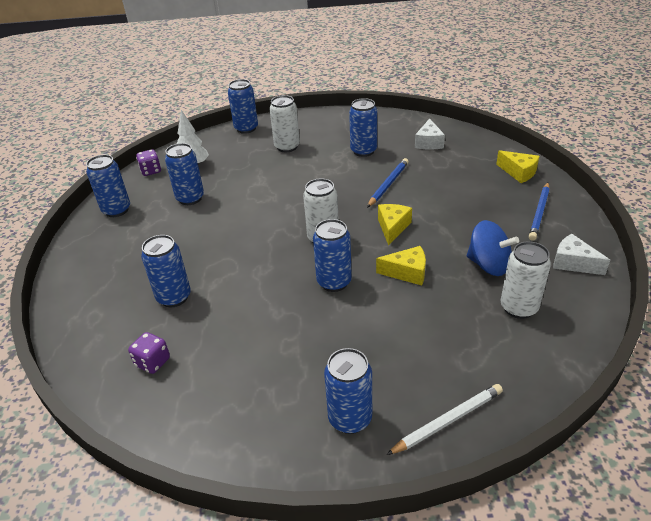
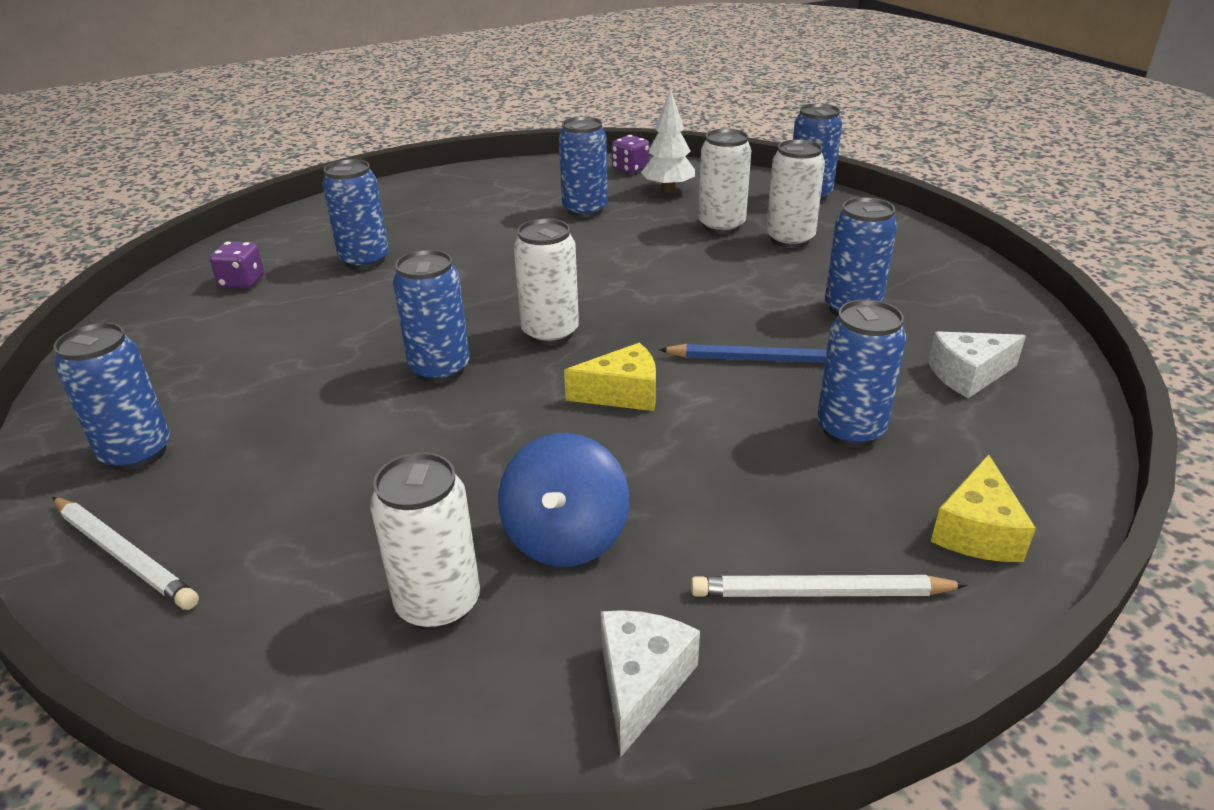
camera: 65 degrees right, 5 degrees down
blue can [86,155,130,217] -> blue can moved to [817,299,907,447]
yellow cheese [376,246,426,286] -> none
blue pencil [529,182,550,241] -> white pencil [691,575,968,597]
none -> white can [698,129,751,234]

